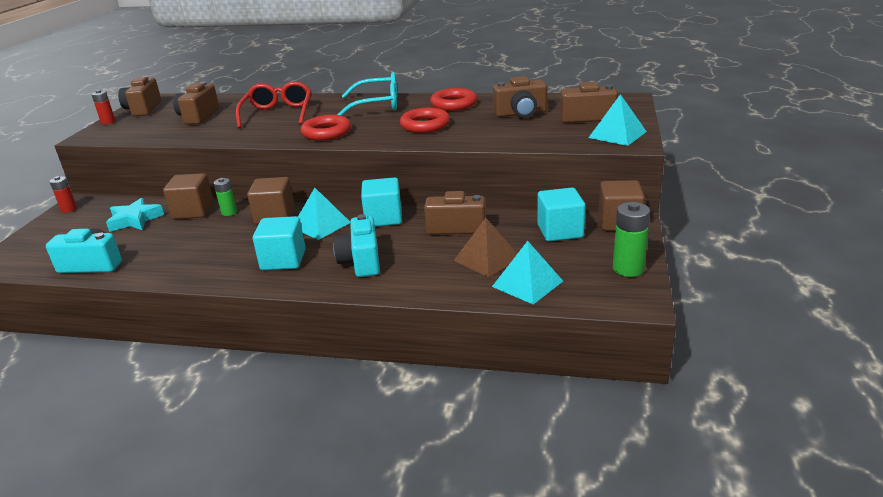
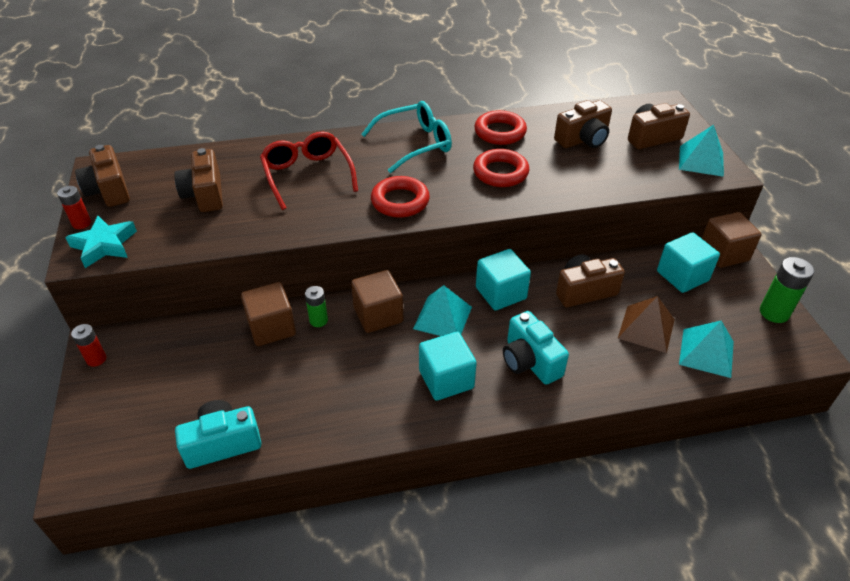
camera: 25 degrees left, 15 degrees up
turquoise star [106,198,164,232] -> turquoise star moved to [65,216,137,268]

